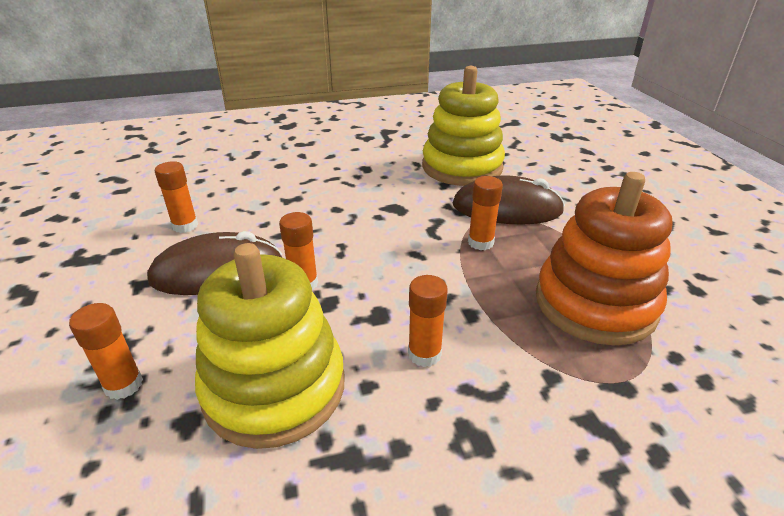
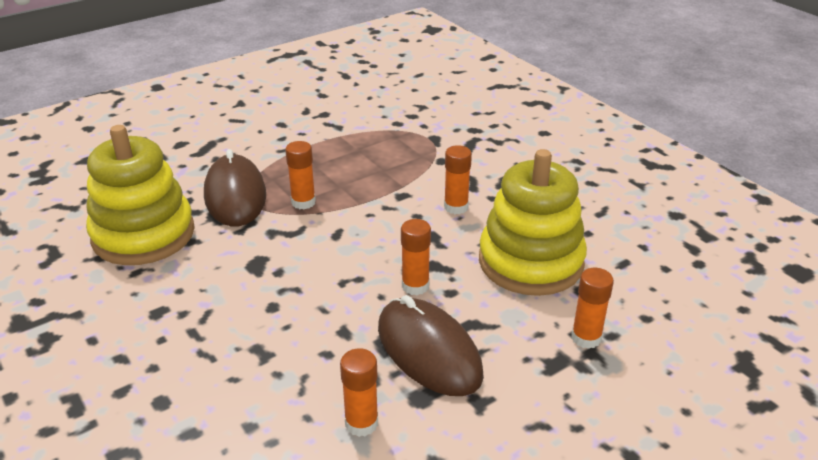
camera: 110 degrees left, 0 degrees up
orange stacking toy [536,172,673,345] -> none

